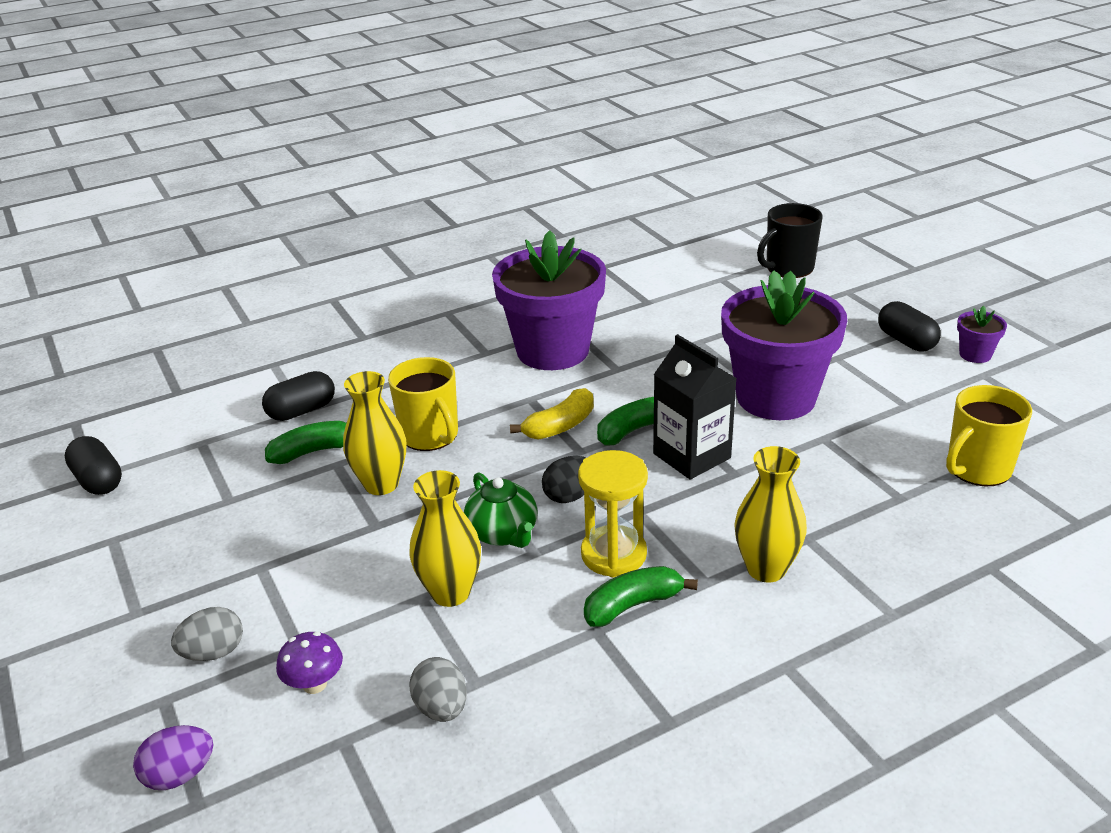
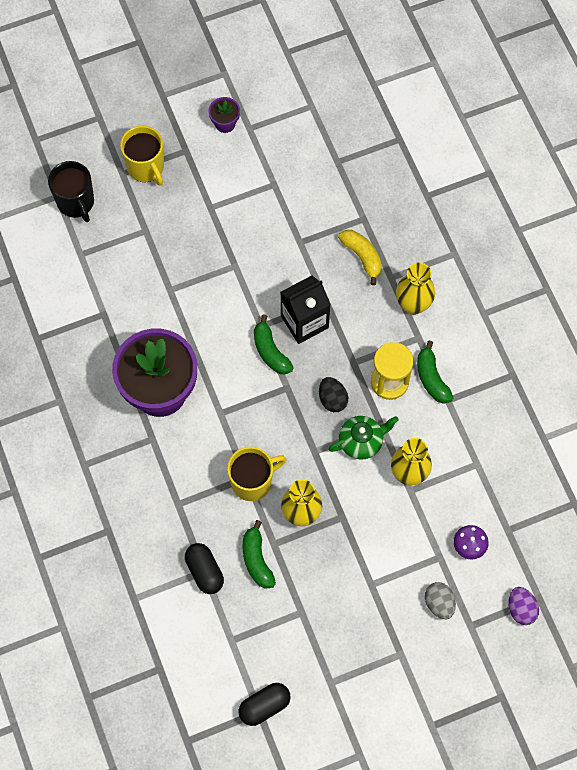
camera: 85 degrees left, 35 degrees up
grey egg [409,657,467,722] -> none
yellow banana [510,388,594,440] -> yellow banana moved to [338,230,382,285]
purple flower pot [721,270,847,420] -> none
black capsule [878,301,941,351] -> none
yellow mug [946,385,1032,486] -> yellow mug moved to [120,126,164,186]

